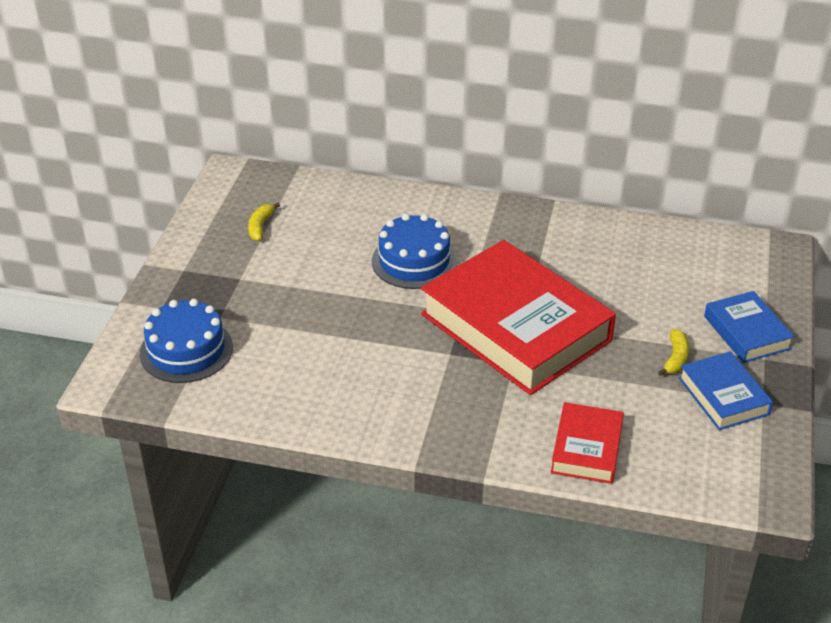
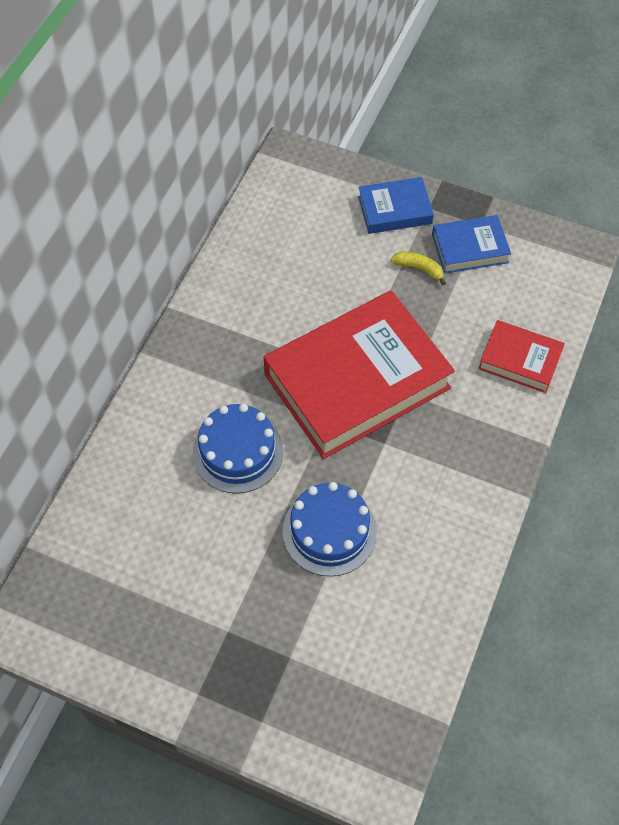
camera: 80 degrees left, 20 degrees up
blue cake [140,299,233,383] -> blue cake moved to [283,482,377,576]
yellow banana [248,203,280,241] -> none

